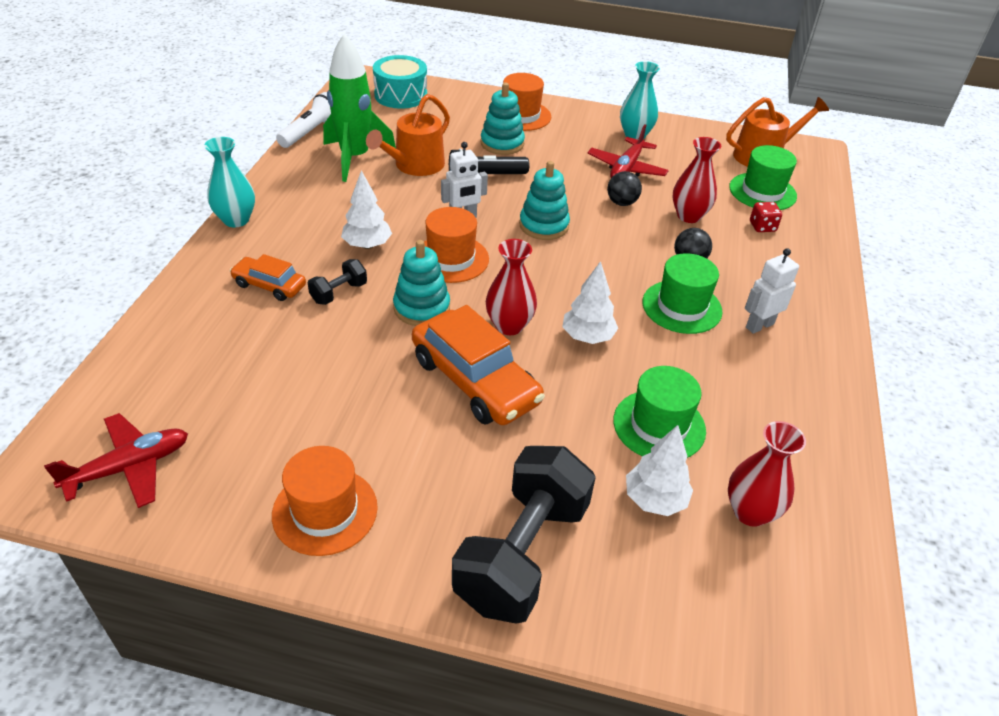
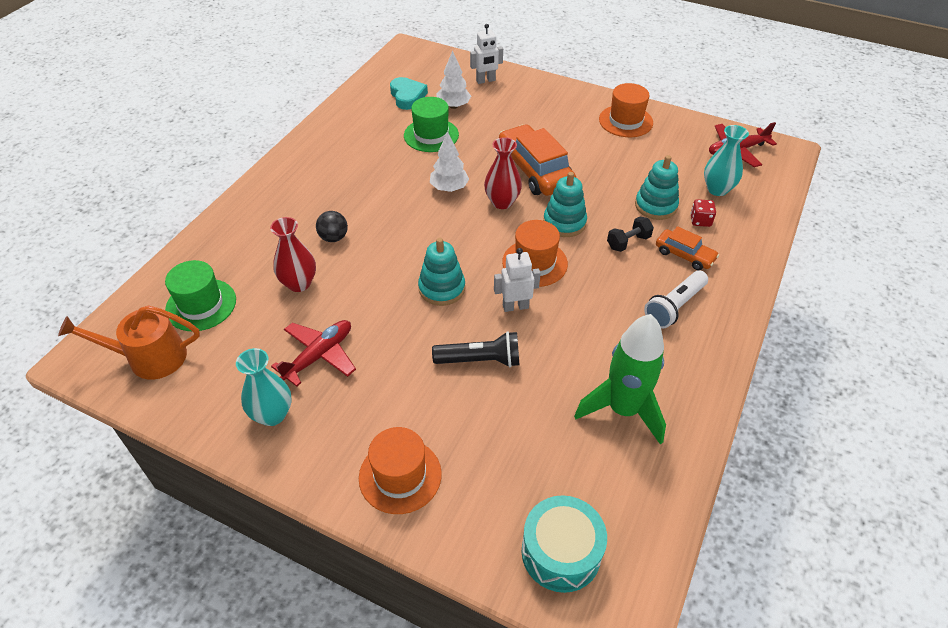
camera: 165 degrees left, 5 degrees up
turquoise vase [204,137,255,227] -> turquoise vase moved to [704,125,749,196]
white flashlight [276,92,331,148] -> white flashlight moved to [644,270,708,328]
white tree [341,170,392,249] -> none
orange watering can [366,94,450,176] -> none
black dumbbell [452,446,596,624] -> none
turquoise stacking toy [480,82,525,155] -> turquoise stacking toy moved to [635,155,679,220]
black ball [607,171,642,206] -> none
green hat [642,253,722,334] -> none
red vase [728,421,806,527] -> turquoise heart [390,77,428,110]
white robot [745,248,799,334] -> white robot moved to [470,24,503,84]
red dice [750,202,782,232] -> red dice moved to [690,199,716,227]

